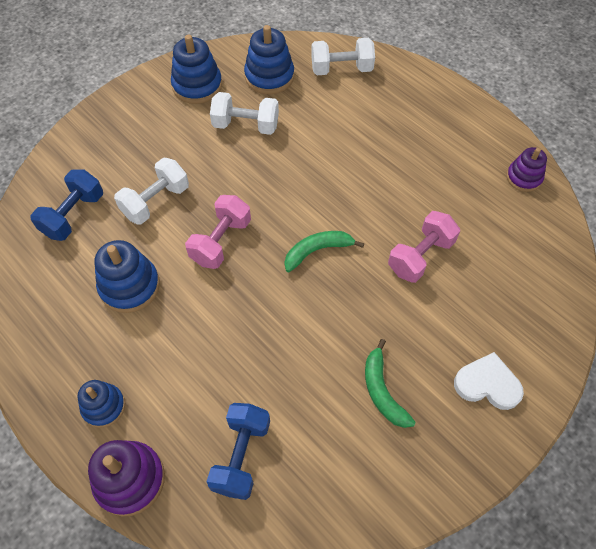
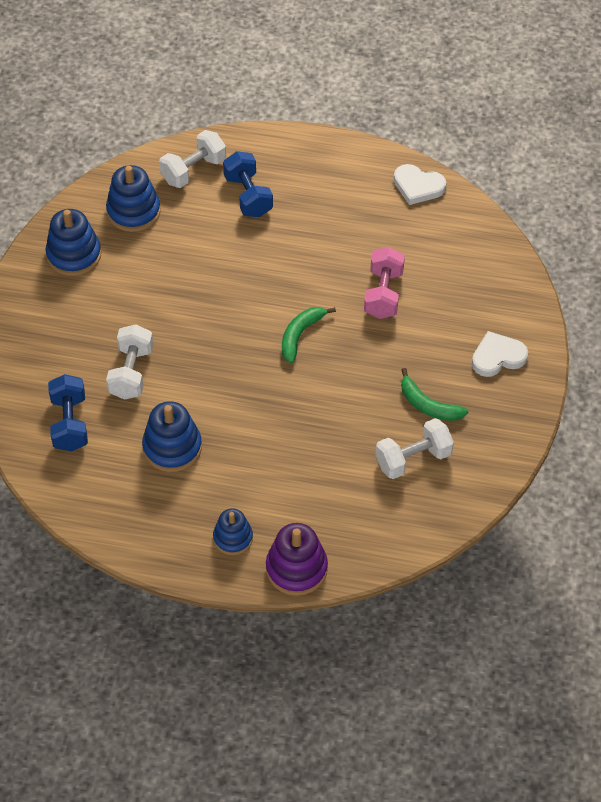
camera: 35 degrees left, 5 degrees down
pink dumbbell [185,195,251,269] -> none
blue dumbbell [207,403,270,500] -> blue dumbbell moved to [223,151,273,217]
white dumbbell [210,92,279,135] -> white dumbbell moved to [375,418,454,479]
purple stacking toy [506,147,547,192] -> white heart [394,164,446,205]

